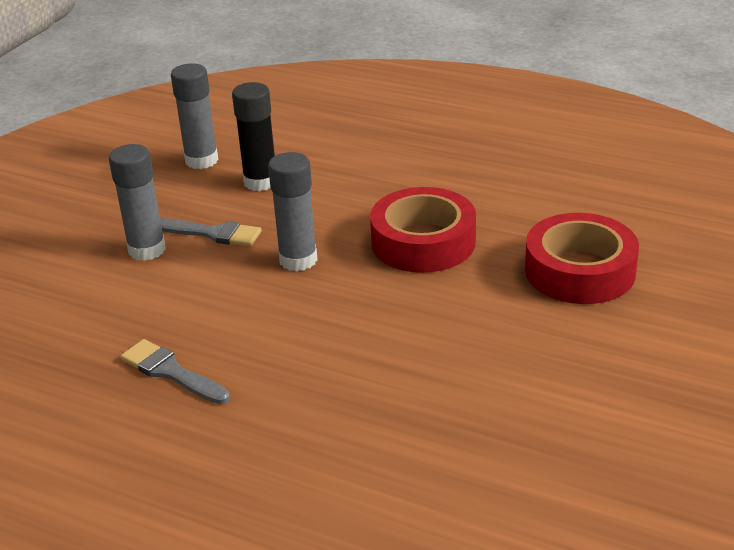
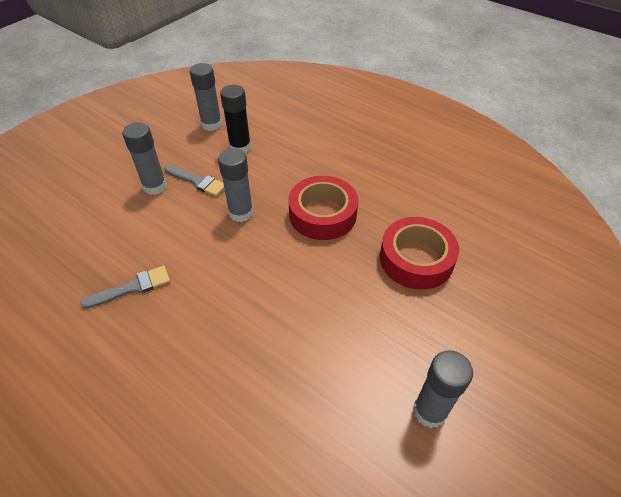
camera: 10 degrees right, 15 degrees up
grey brush [120,339,230,404] -> grey brush turned 105 degrees clockwise [80,266,170,309]
none -> grey glue stick [413,350,473,428]

